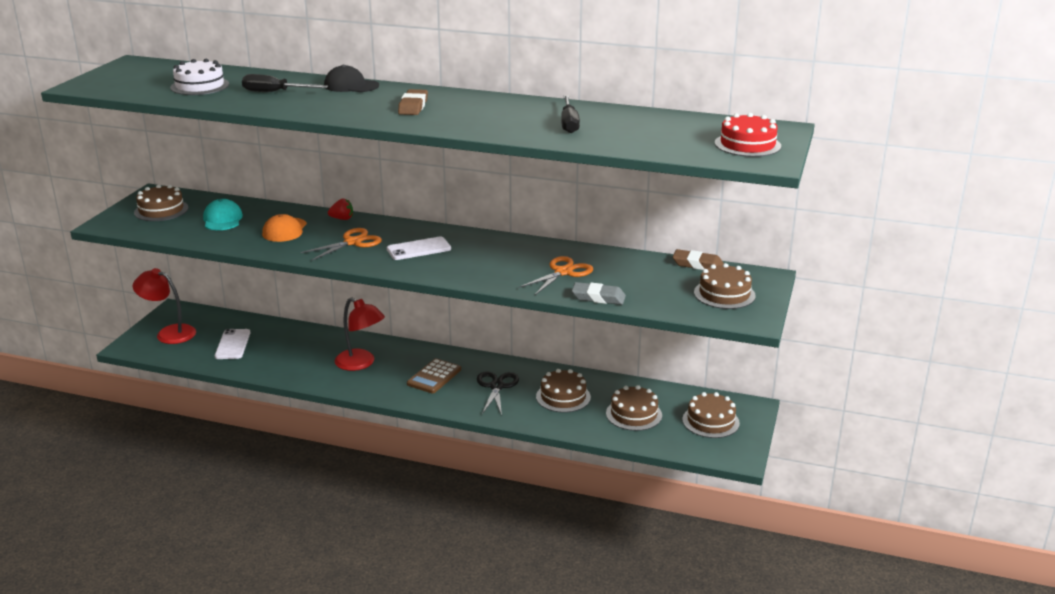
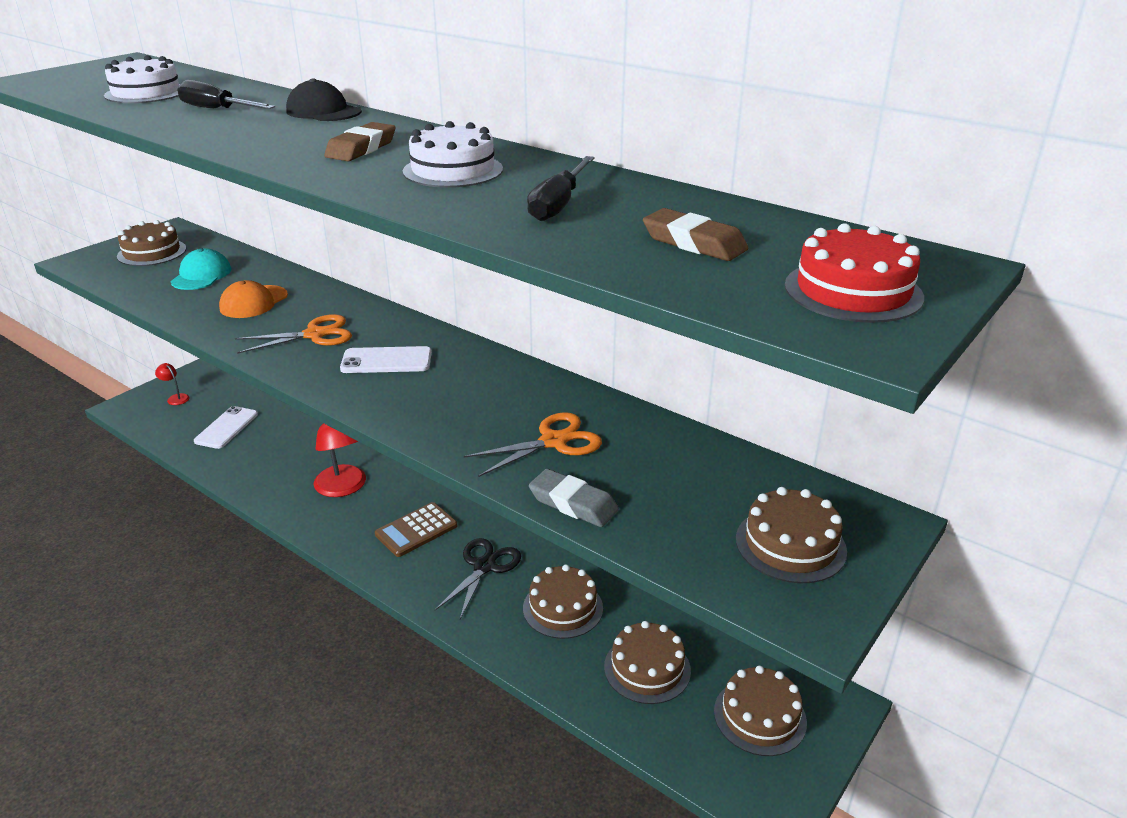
camera: 20 degrees right, 5 degrees up
red lamp [133,268,196,344] -> red lamp [155,363,190,405], size x0.47
red strawberry [328,199,353,220] -> none
brown eraser [672,249,724,270] -> brown eraser moved to [643,208,748,261]
none -> white cake [403,121,503,188]

